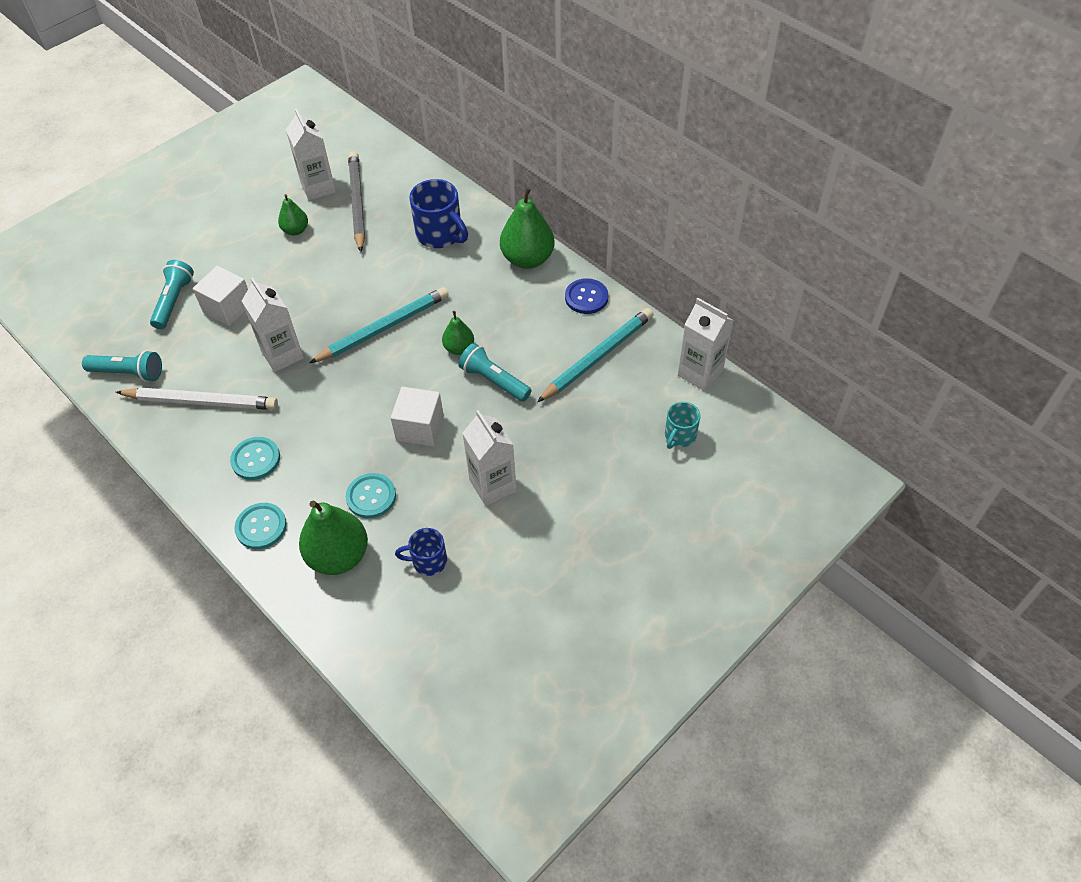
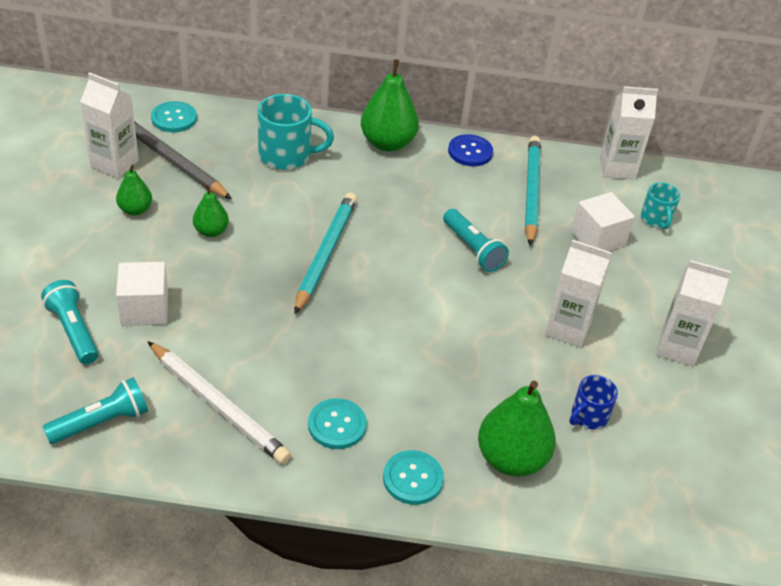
camera: 45 degrees left, 10 degrees down
white pencil [116,387,278,410] -> white pencil turned 75 degrees clockwise [147,341,291,464]
white carton [242,278,304,372] -> white carton moved to [656,260,731,366]
turquoise button [346,473,396,518] -> turquoise button moved to [151,101,197,132]
white cube [391,387,444,446] -> white cube moved to [571,192,635,251]
blue mug [409,179,468,248] -> turquoise mug [258,94,334,170]
green pear [442,311,474,355] -> green pear moved to [193,184,229,237]
turquoise flashlight [458,343,532,402] -> turquoise flashlight turned 120 degrees counterclockwise [443,209,509,272]

